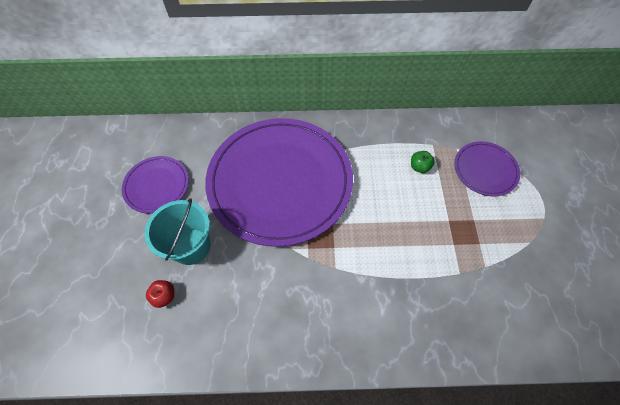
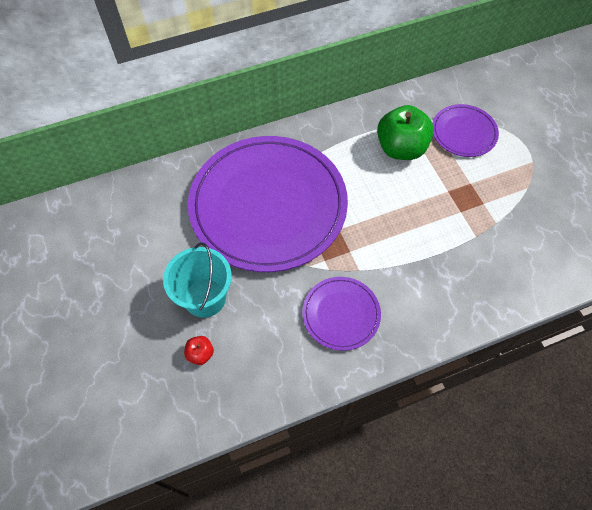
camera: 20 degrees left, 0 degrees up
purple plate [122,156,189,214] -> purple plate moved to [302,277,381,351]
green apple [411,151,434,173] -> green apple [377,105,434,160], size x2.26

